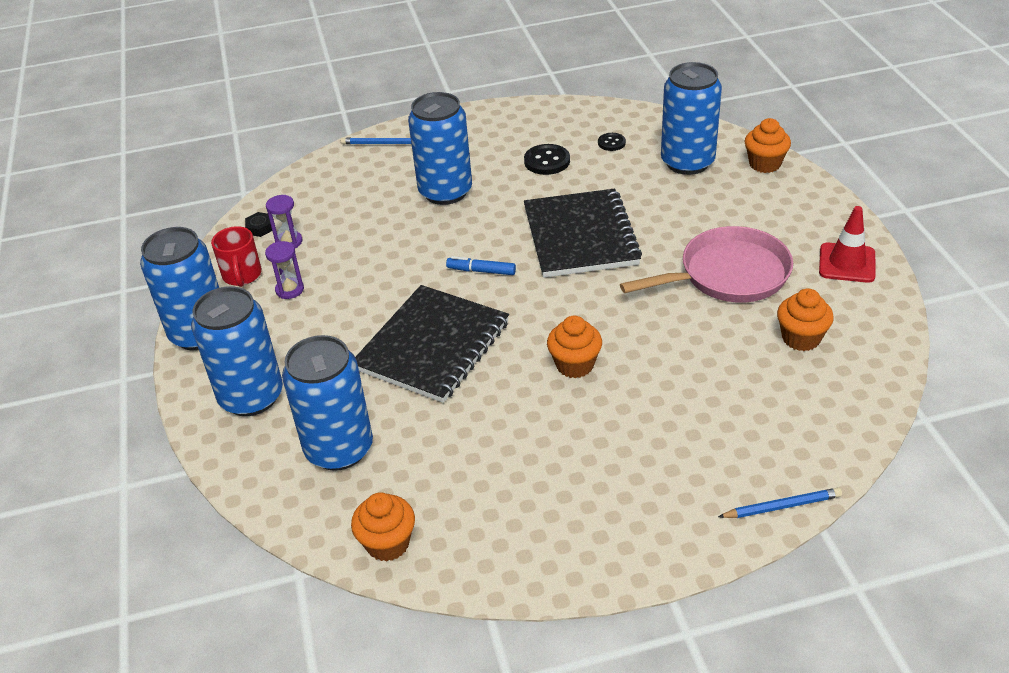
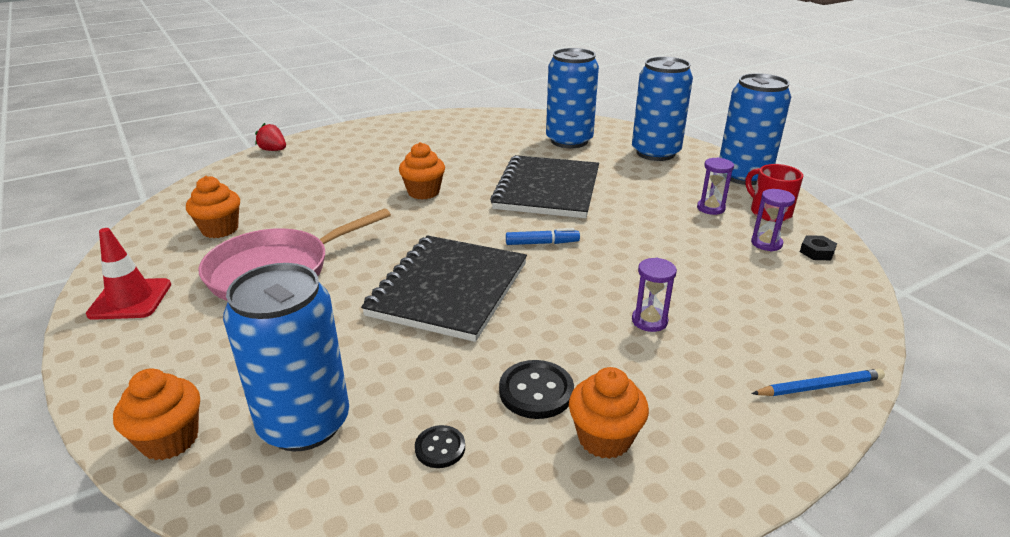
camera: 160 degrees right, 10 degrees down
orange cupcake [351,492,415,562] -> orange cupcake moved to [569,367,649,459]
blue can [408,92,472,205] -> purple hourglass [632,258,677,332]
black notebook [524,188,642,278] -> black notebook turned 45 degrees clockwise [361,235,527,342]
blue pencil [718,488,842,518] -> red strawberry [255,123,286,151]

